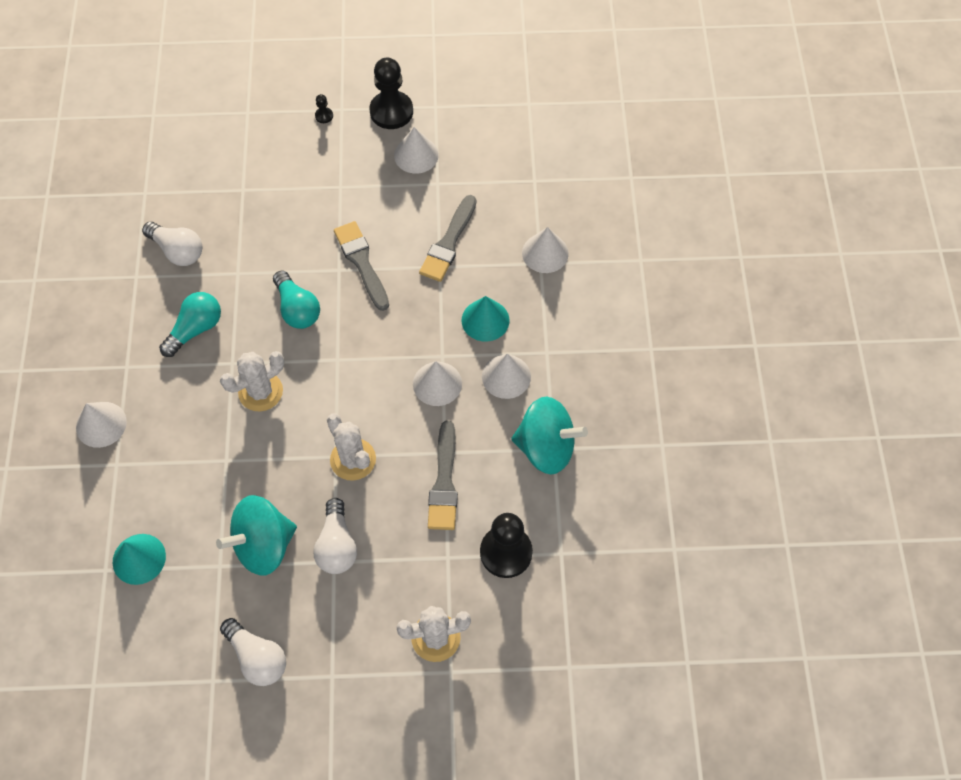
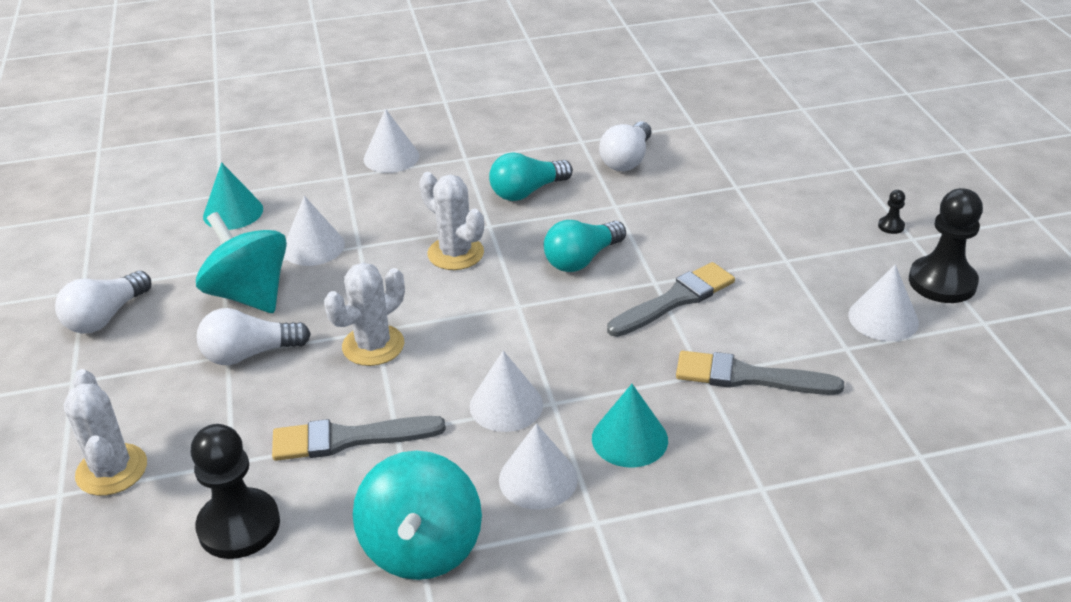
camera: 80 degrees right, 25 degrees down
turquoise light bulb [159,292,221,357] -> turquoise light bulb turned 120 degrees clockwise [489,152,573,201]
white cone [522,227,569,273] -> white cone moved to [284,196,345,266]

